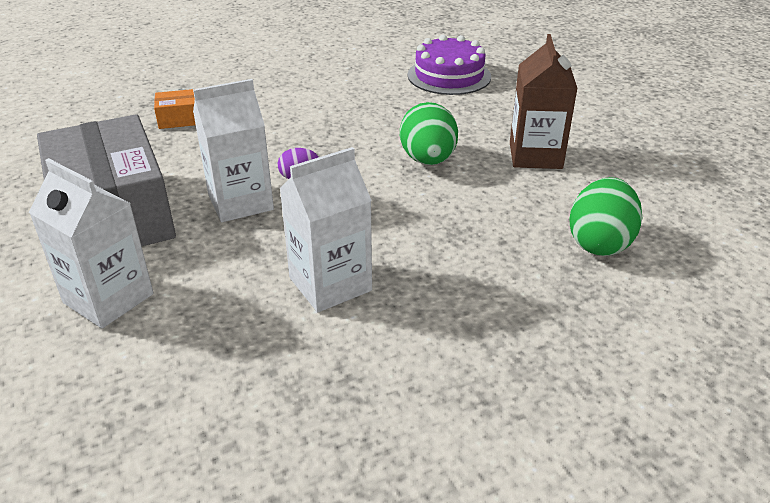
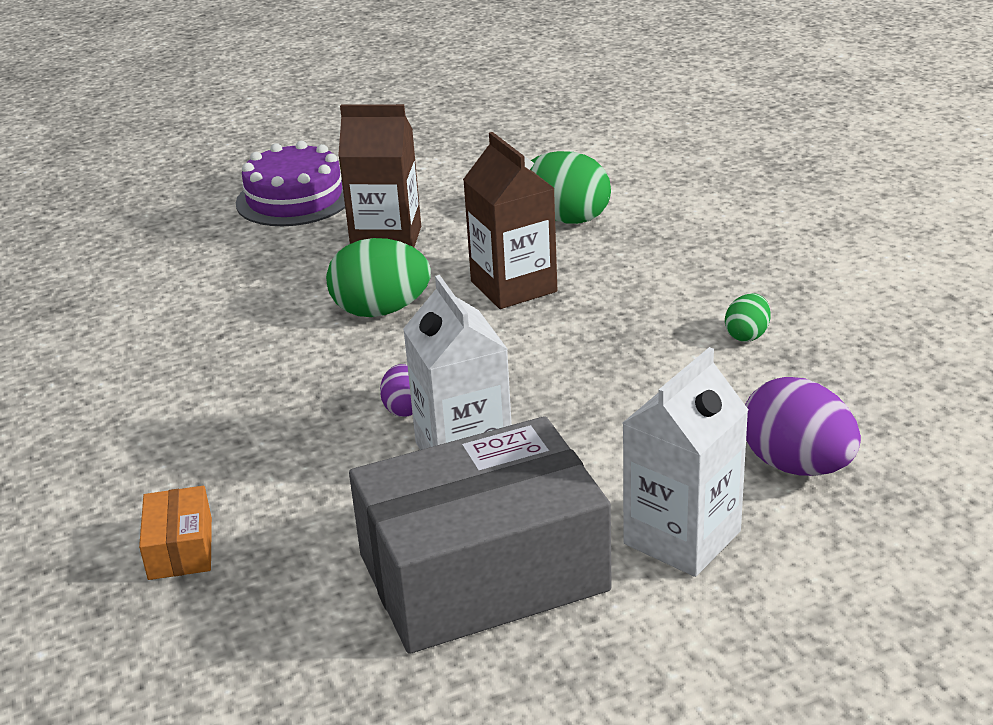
camera: 85 degrees left, 5 degrees down
white carton [279,147,372,312] -> none
purple cake [408,35,491,95] -> purple cake moved to [236,141,345,226]
none -> brown carton [463,132,557,309]
none -> green egg [725,293,771,342]
none -> purple egg [745,377,861,476]

